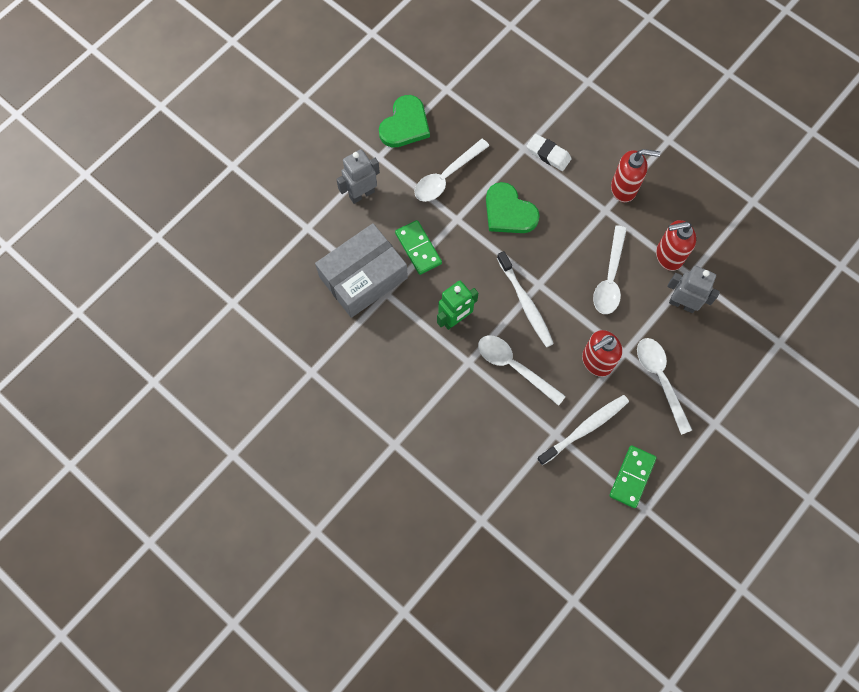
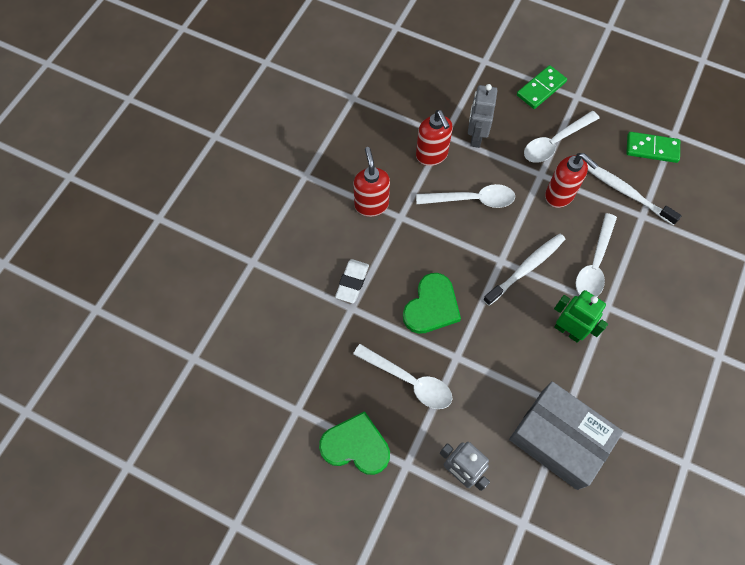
camera: 105 degrees left, 5 degrees down
green domino [395,220,442,275] -> green domino moved to [517,65,567,109]

